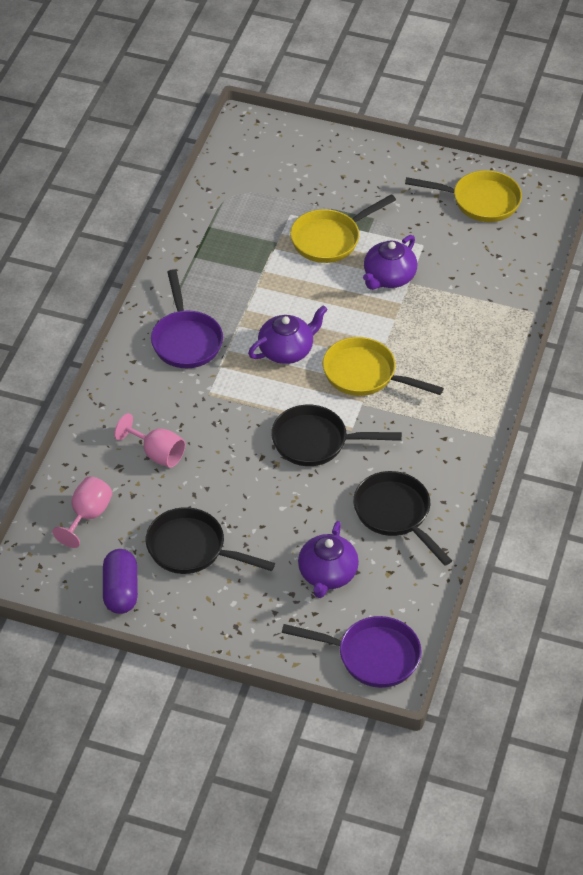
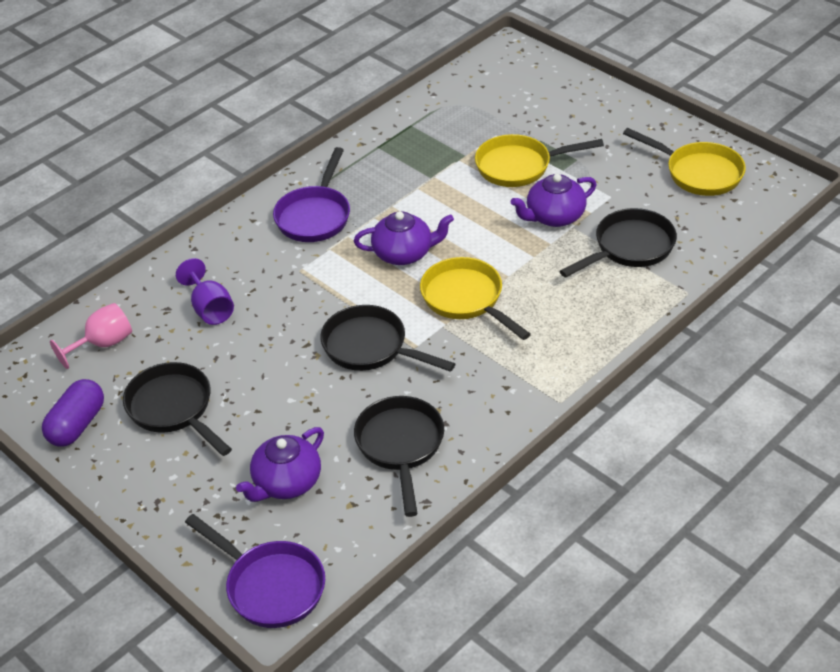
camera: 30 degrees right, 5 degrees down
pink goblet [114,413,185,468] -> purple goblet [176,258,234,325]
none -> black pan [559,208,677,277]

